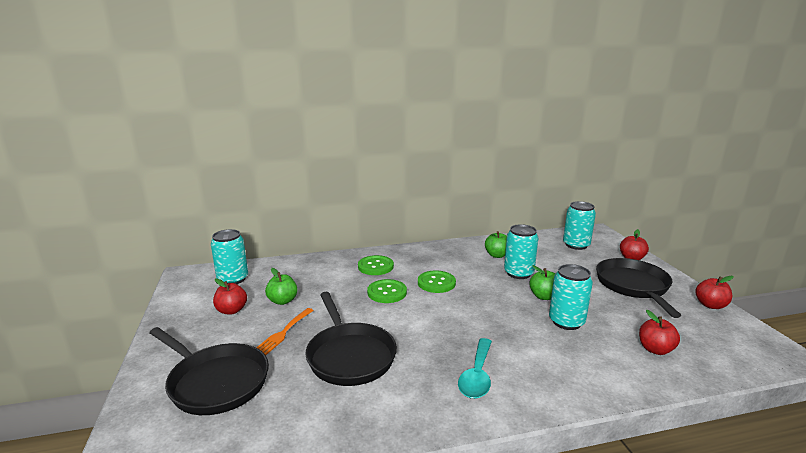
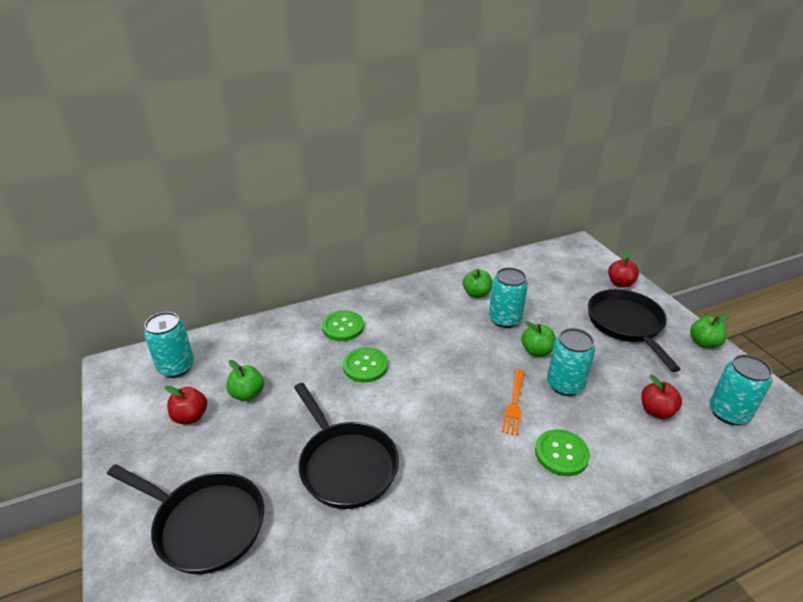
camera: 10 degrees left, 15 degrees up
orange fork [256,308,314,355] -> orange fork moved to [502,369,525,436]
green button [418,270,456,293] -> green button moved to [535,429,590,476]
turquoise spoon [458,338,492,399] -> none
turquoise can [563,201,596,250] -> turquoise can moved to [709,354,773,425]
red apple [695,276,734,309] -> green apple [690,313,729,348]

